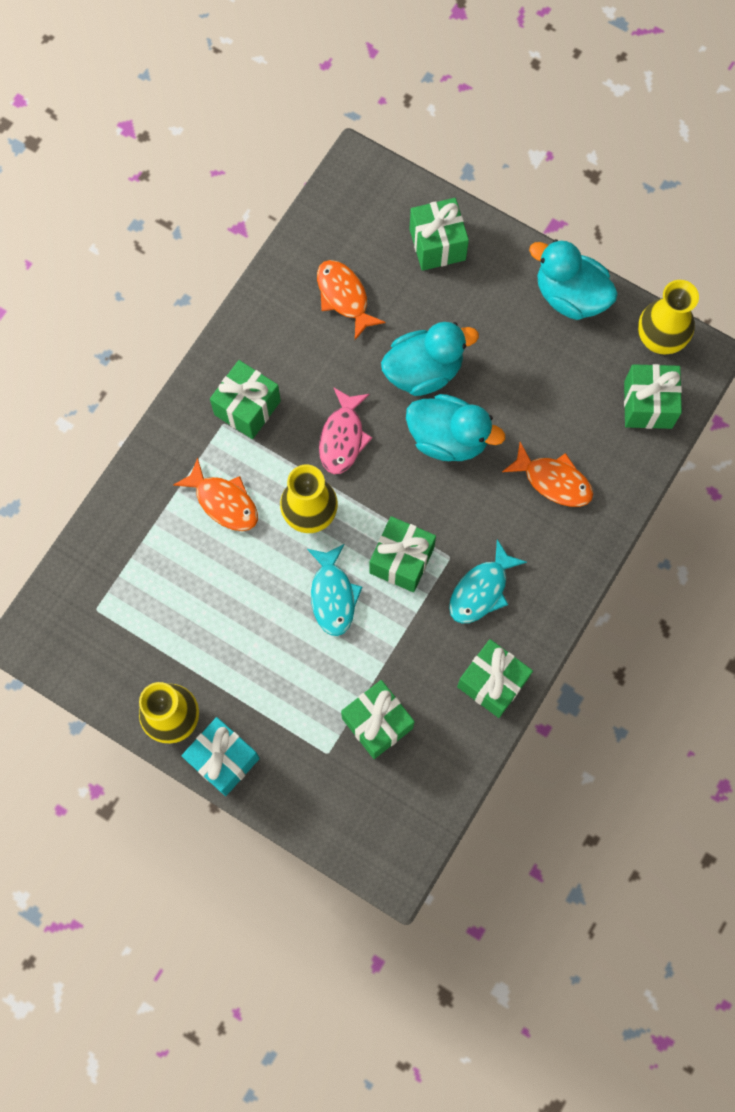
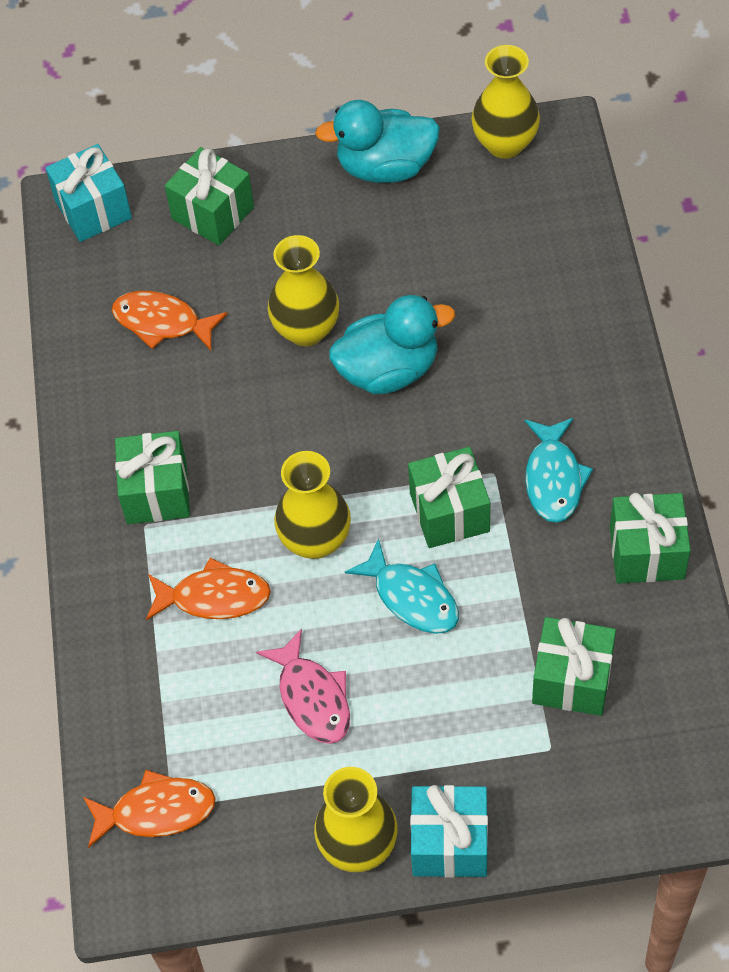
camera: 35 degrees left, 15 degrees down
pink fish [319,387,372,474] -> pink fish moved to [256,629,350,744]
turquoise duck [381,322,479,396] -> yellow vase [268,235,339,346]
orange fish [502,442,593,507] -> orange fish moved to [83,770,216,848]
green gift [624,364,682,429] -> none
none -> turquoise gift [46,144,132,242]

